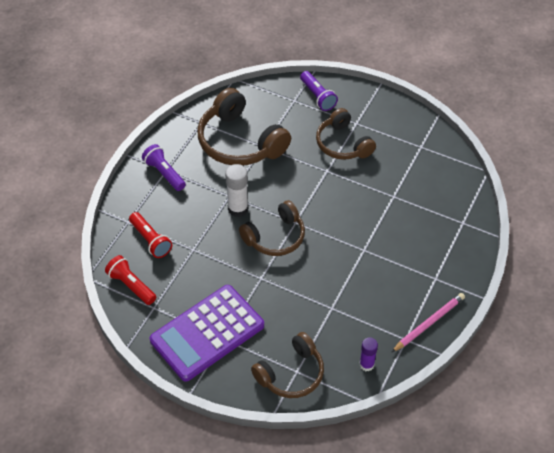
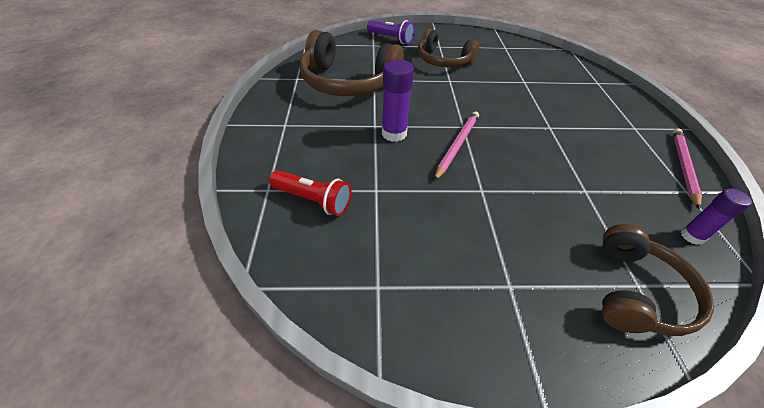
camera: 30 degrees left, 5 degrees down
red flashlight [105,255,156,305] -> none
purple flashlight [142,144,186,191] -> none
purple calculator [150,285,264,382] -> none
white glue stick [225,164,248,217] -> purple glue stick [382,59,414,142]
brown headphones [239,200,305,256] -> pink pencil [434,111,479,181]

